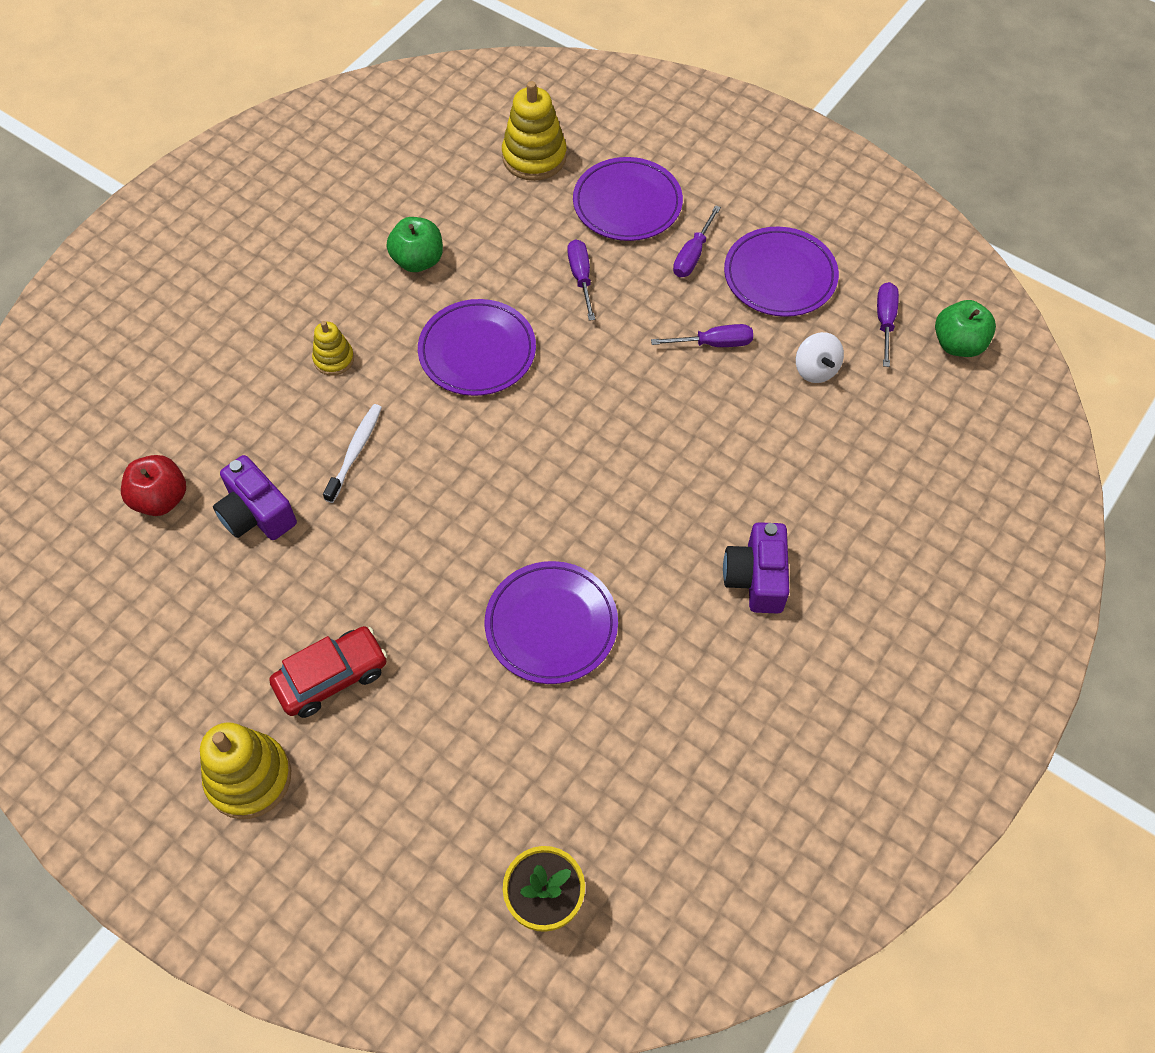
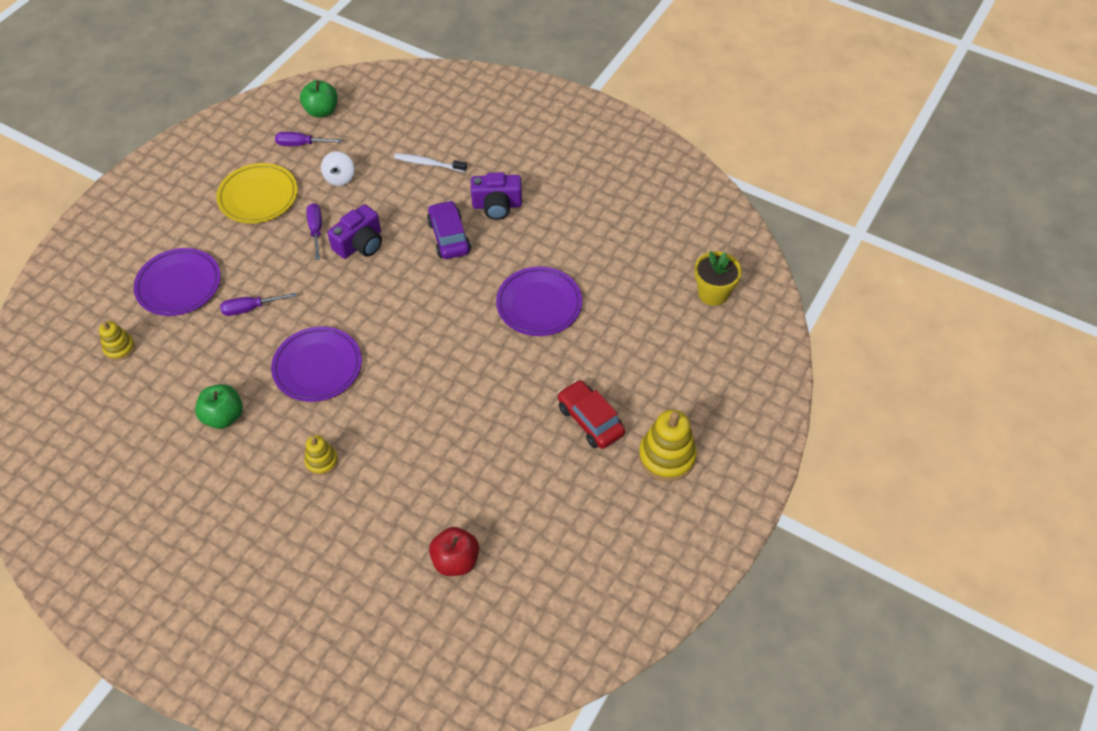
camera: 95 degrees left, 5 degrees down
purple camera [213,455,297,540] -> purple camera moved to [328,204,382,259]
white toothbrush [323,404,382,503] -> white toothbrush moved to [394,153,467,172]
yellow stacking toy [502,81,567,181] -> yellow stacking toy [99,321,135,361], size x0.57
purple screwdriver [673,205,721,277] -> none
purple plate [724,227,839,317] -> yellow plate [216,163,298,223]
white spinning top [796,332,844,383] -> white spinning top turned 120 degrees clockwise [321,152,354,186]
none -> purple car [427,200,471,259]

